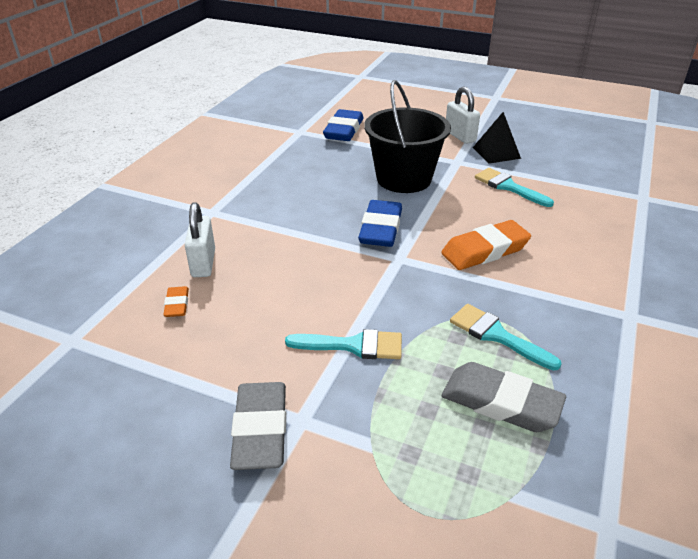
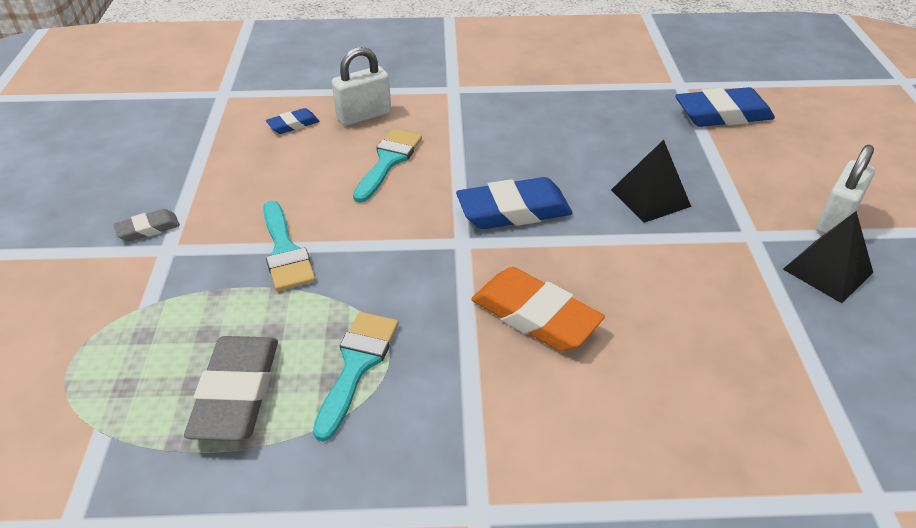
camera: 65 degrees right, 5 degrees up
orange eraser [163,286,189,317] -> blue eraser [266,108,320,134]
grey eraser [230,382,286,470] -> grey eraser [113,209,180,242], size x0.51
black bucket [364,80,451,193] -> black pyramid [611,140,691,223]
turquoise brush [475,168,554,207] -> turquoise brush moved to [353,129,422,203]

